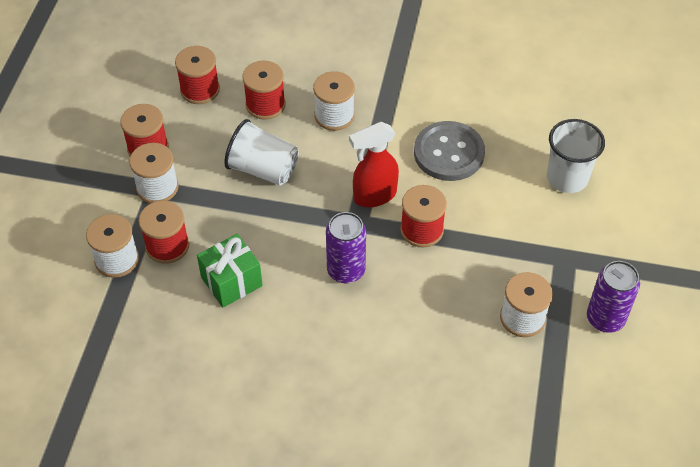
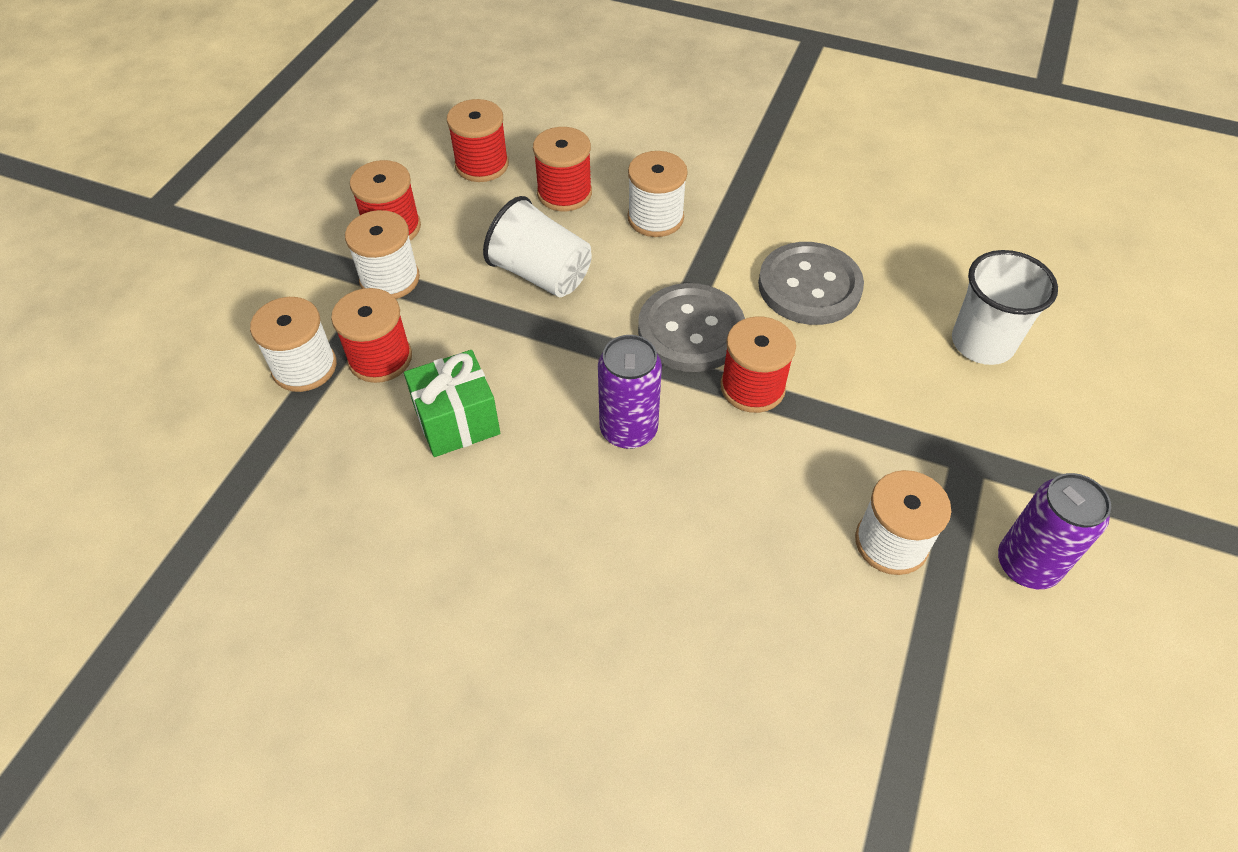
camera: 10 degrees right, 0 degrees up
red spray bottle [349,122,399,207] -> grey button [638,283,745,372]

